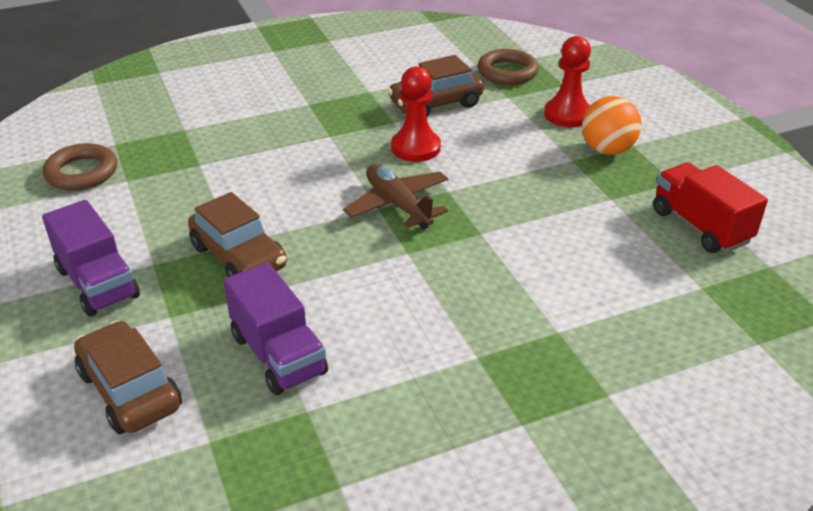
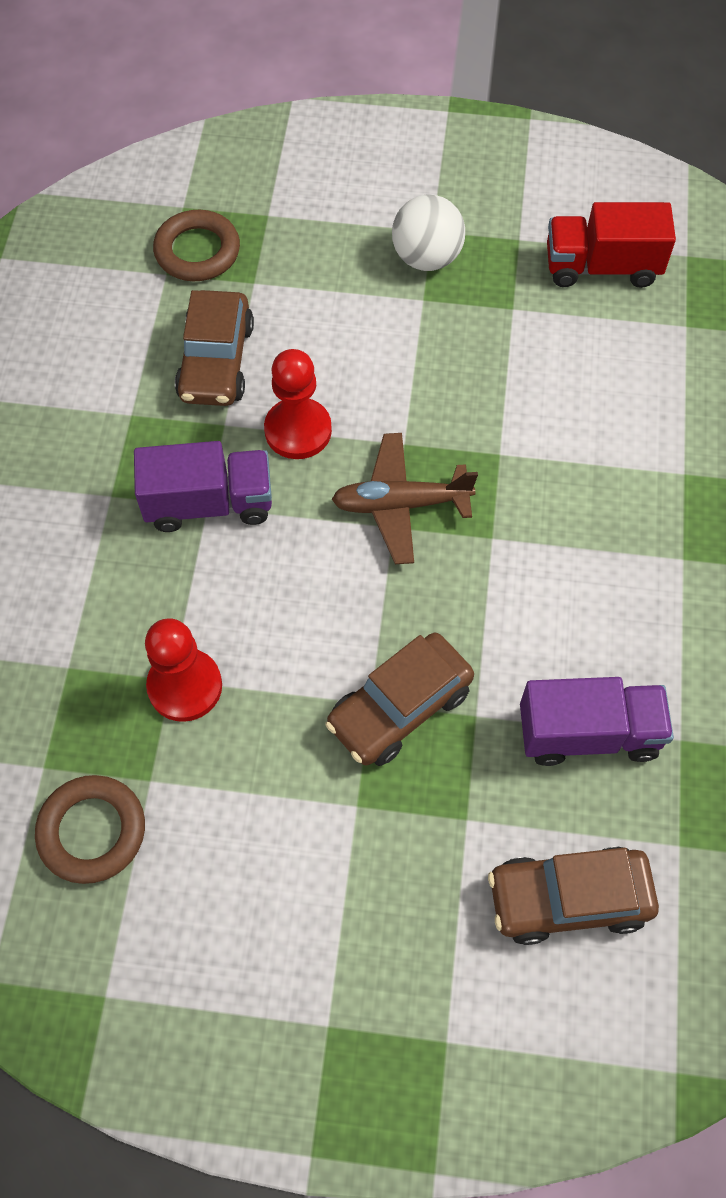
camera: 60 degrees left, 25 degrees up
purple truck [42,200,140,317] -> purple truck moved to [134,441,272,532]
brown car [188,192,287,277] -> brown car turned 150 degrees clockwise [325,633,474,766]
red pawn [544,36,591,127] -> red pawn moved to [145,618,222,722]
orange ball [582,96,641,155] -> white ball [392,194,465,271]

